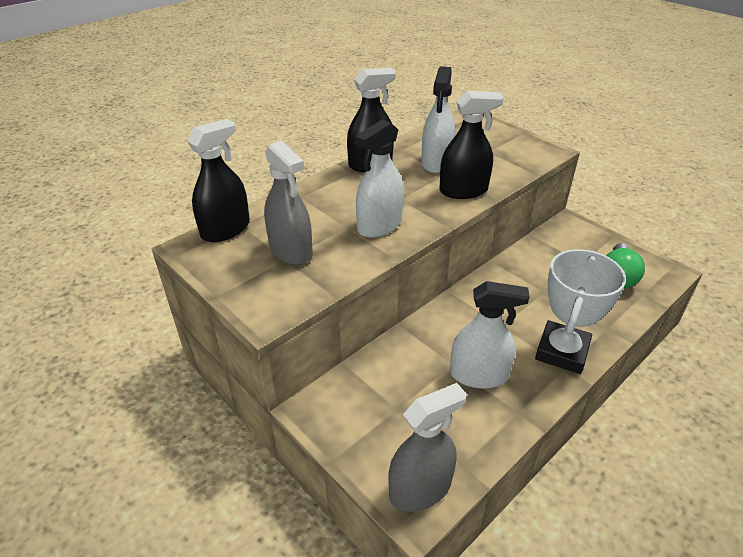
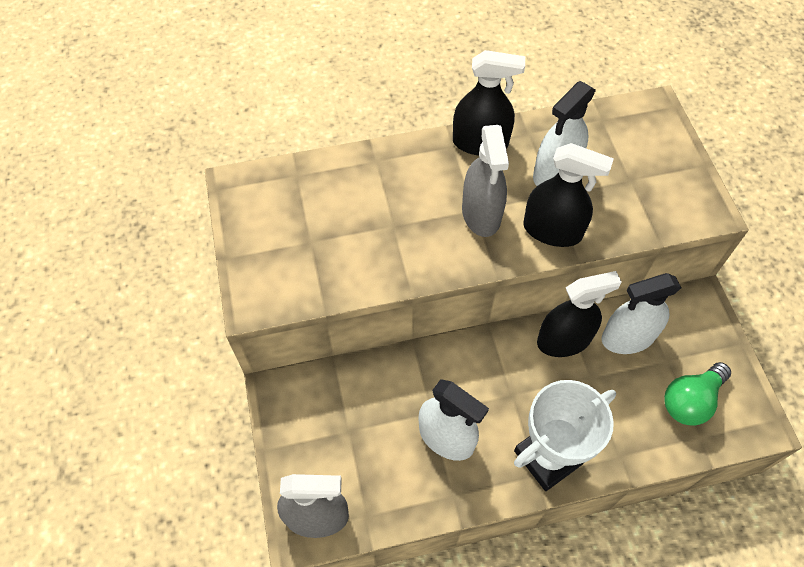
camera: 30 degrees right, 20 degrees up
black spray bottle [187,119,250,242] -> black spray bottle moved to [537,271,622,357]
grey spray bottle [264,140,313,265] -> grey spray bottle moved to [462,125,509,237]
white spray bottle [355,119,404,238] -> white spray bottle moved to [601,273,681,354]

